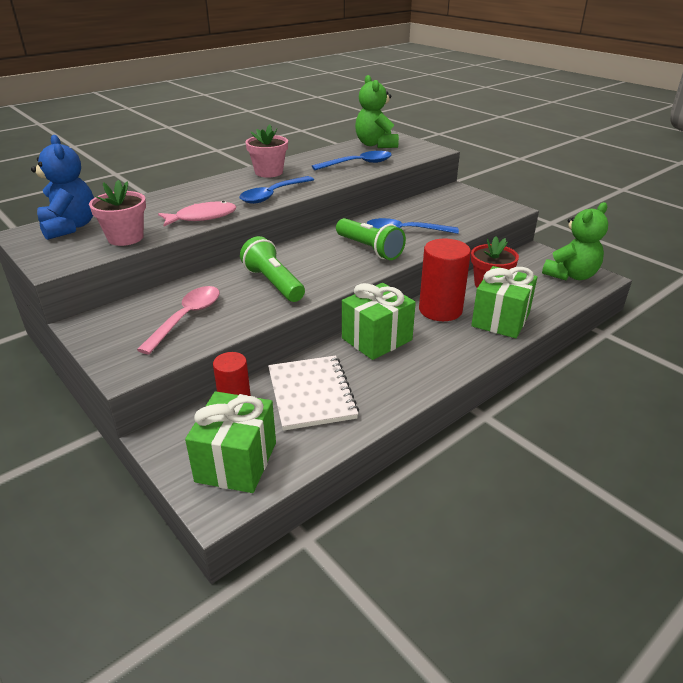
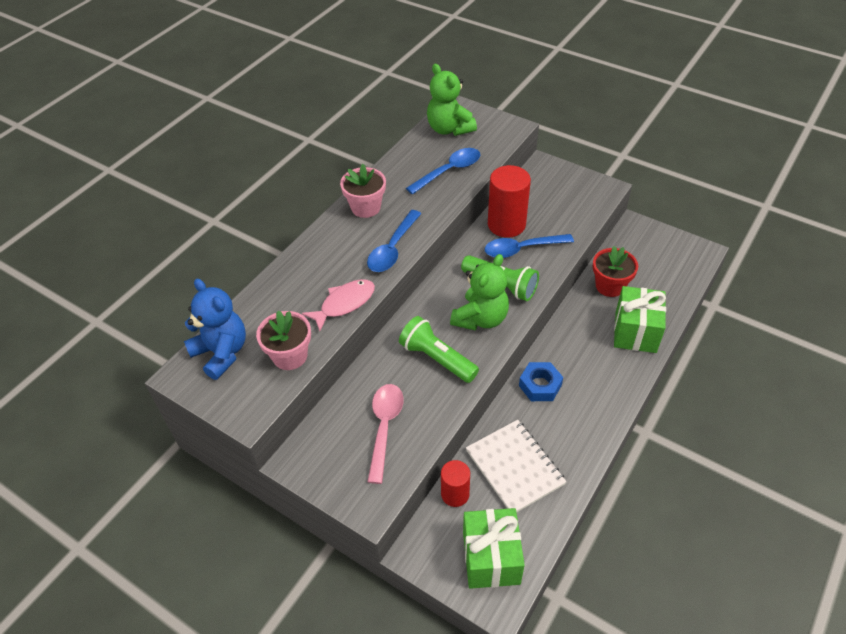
camera: 15 degrees left, 15 degrees up
green gift [342,283,416,360] -> blue nut [519,362,563,401]
red cylinder [419,239,471,321] -> red cylinder moved to [488,165,531,238]
green teddy bear [542,202,608,280] -> green teddy bear moved to [450,254,509,330]

